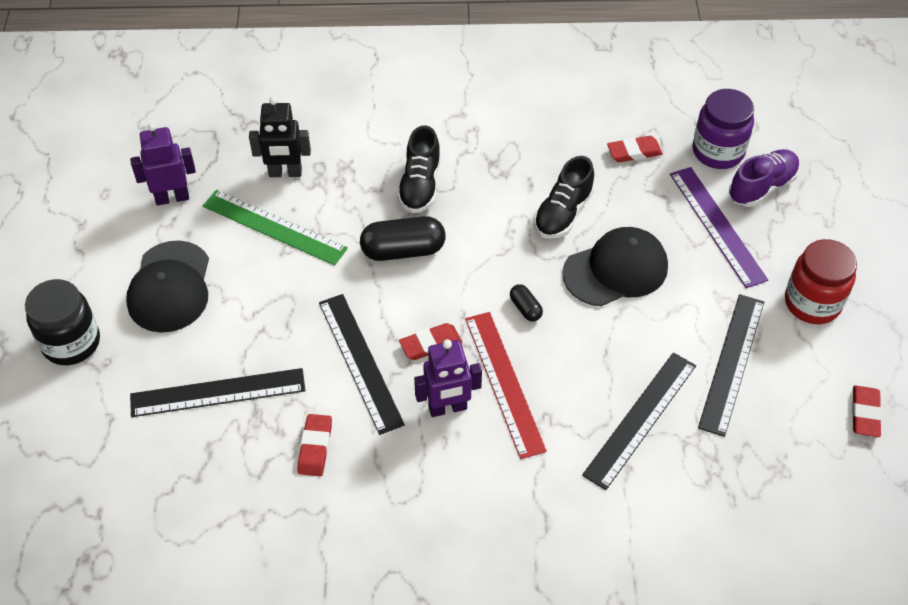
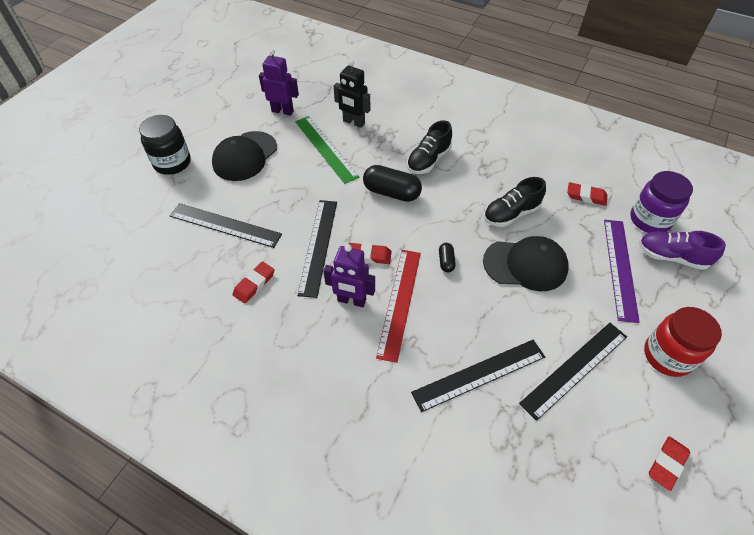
camera: 30 degrees right, 0 degrees up
purple shoe [729,149,800,207] -> purple shoe turned 150 degrees counterclockwise [639,231,726,270]

